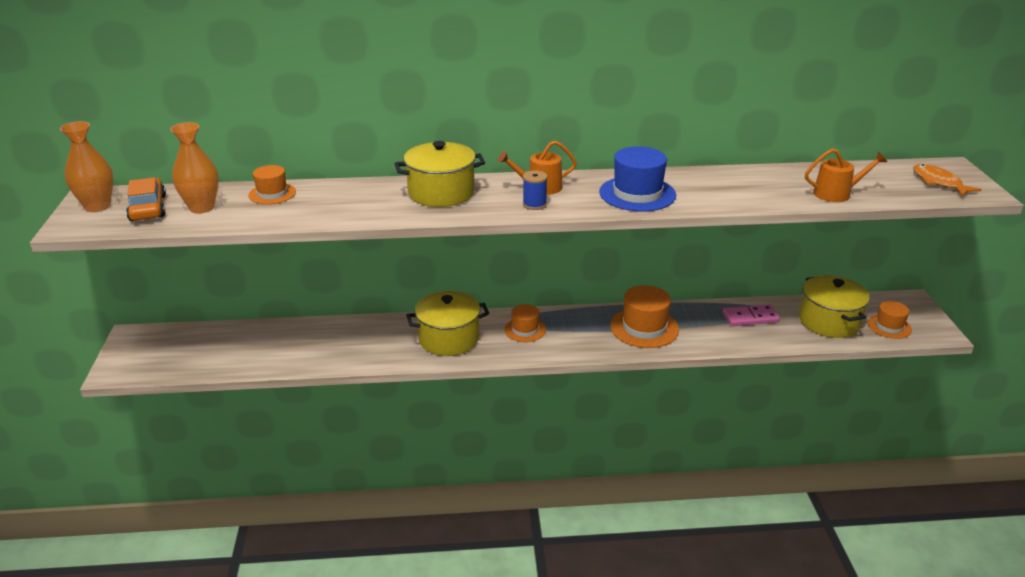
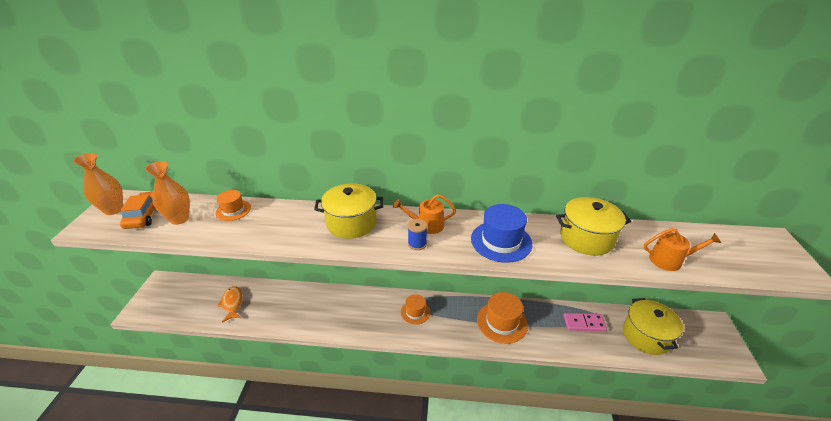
camera: 10 degrees right, 5 degrees up
yellow pot [406,291,489,356] -> yellow pot moved to [556,197,631,256]
orange hat [868,301,912,339] -> none
orange fish [913,164,982,197] -> orange fish moved to [217,286,243,323]

